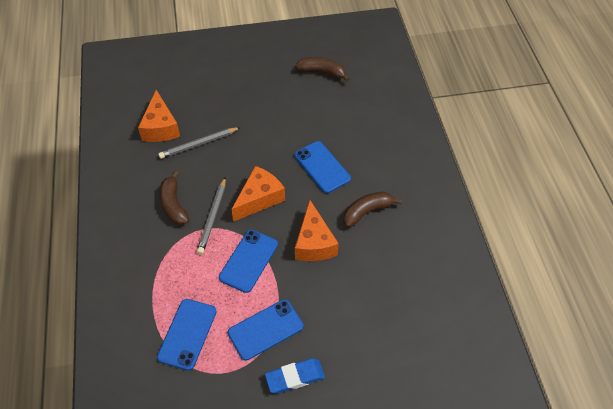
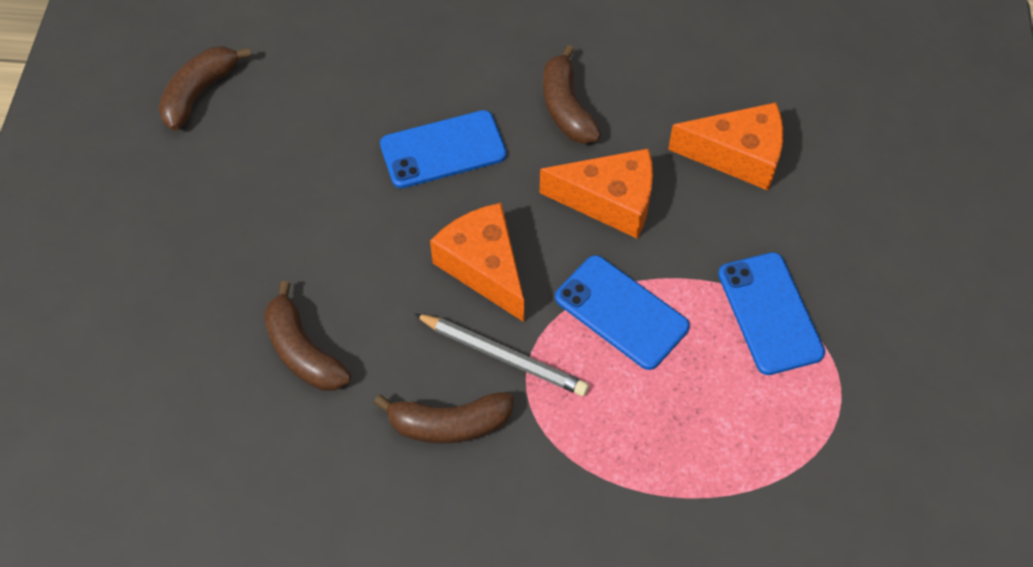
camera: 75 degrees left, 5 degrees up
orange cheese [138,90,180,142] -> orange cheese moved to [668,102,783,190]
blue phone [157,299,217,371] -> none
grey pencil [158,127,241,159] -> brown banana [264,281,351,391]
blue eraser [265,358,325,393] -> none

